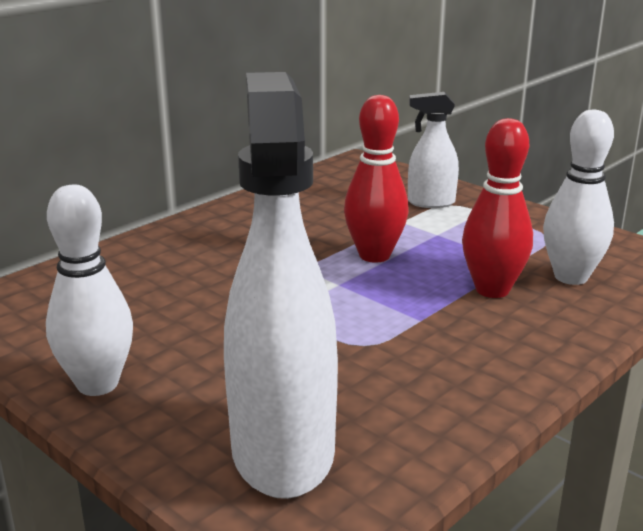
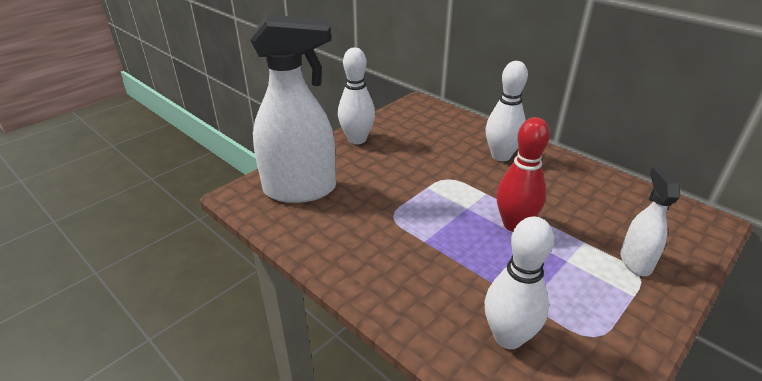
camera: 90 degrees right, 10 degrees up
red bowling pin [462,118,533,298] -> none
none -> white bowling pin [486,61,528,161]

